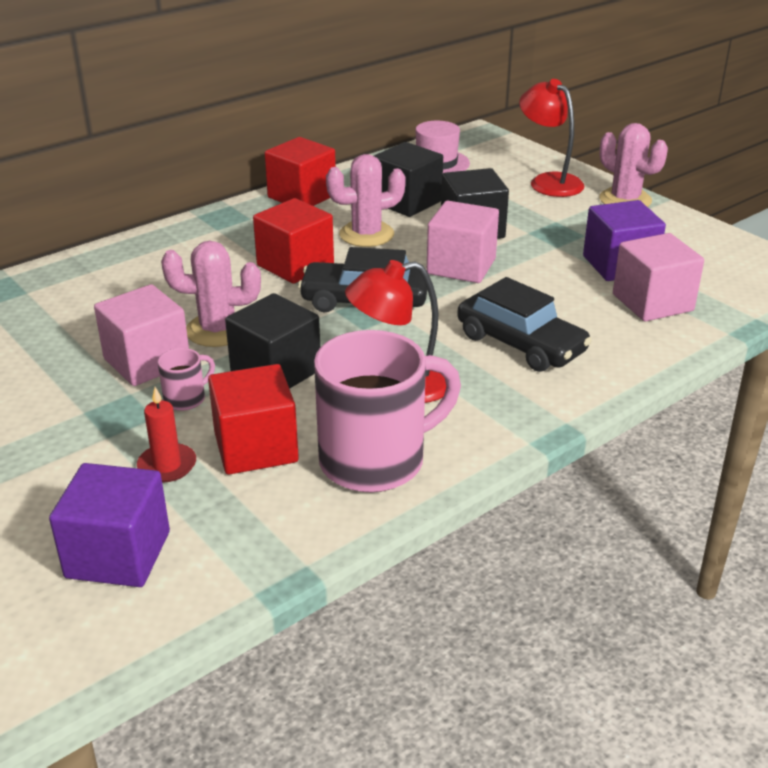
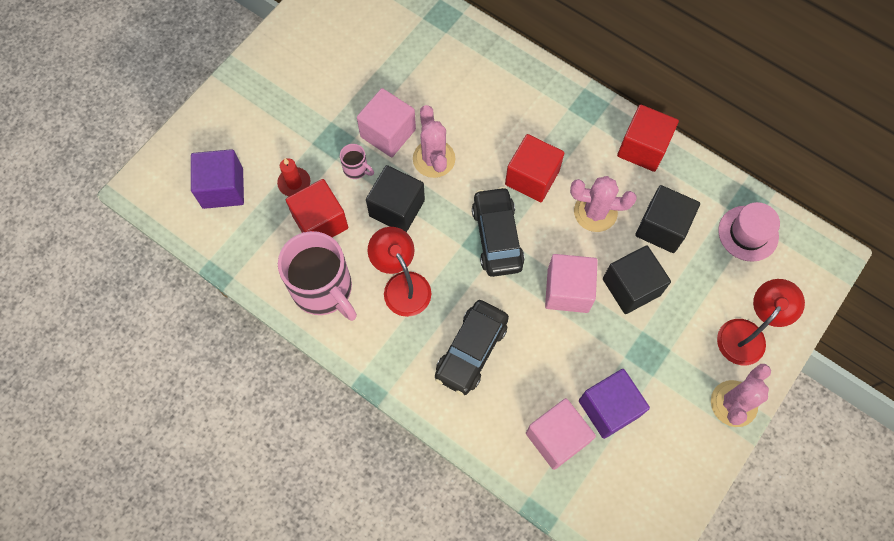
camera: 75 degrees right, 35 degrees up
pink cactus [326,154,406,247] -> pink cactus turned 45 degrees counterclockwise [570,176,637,232]

